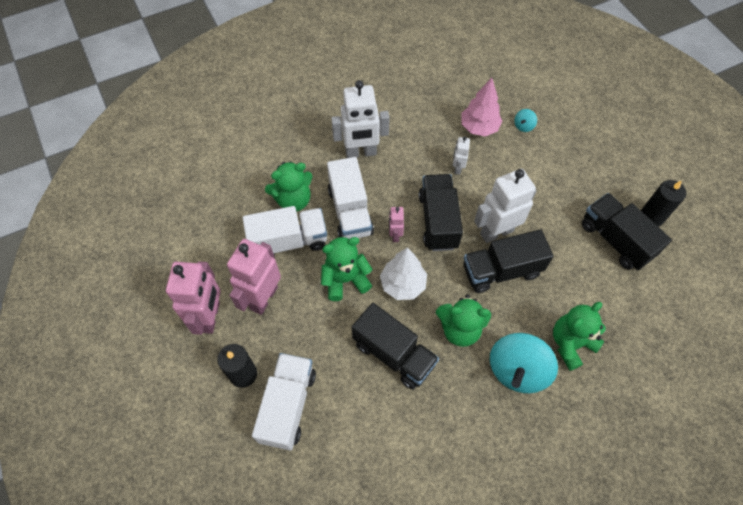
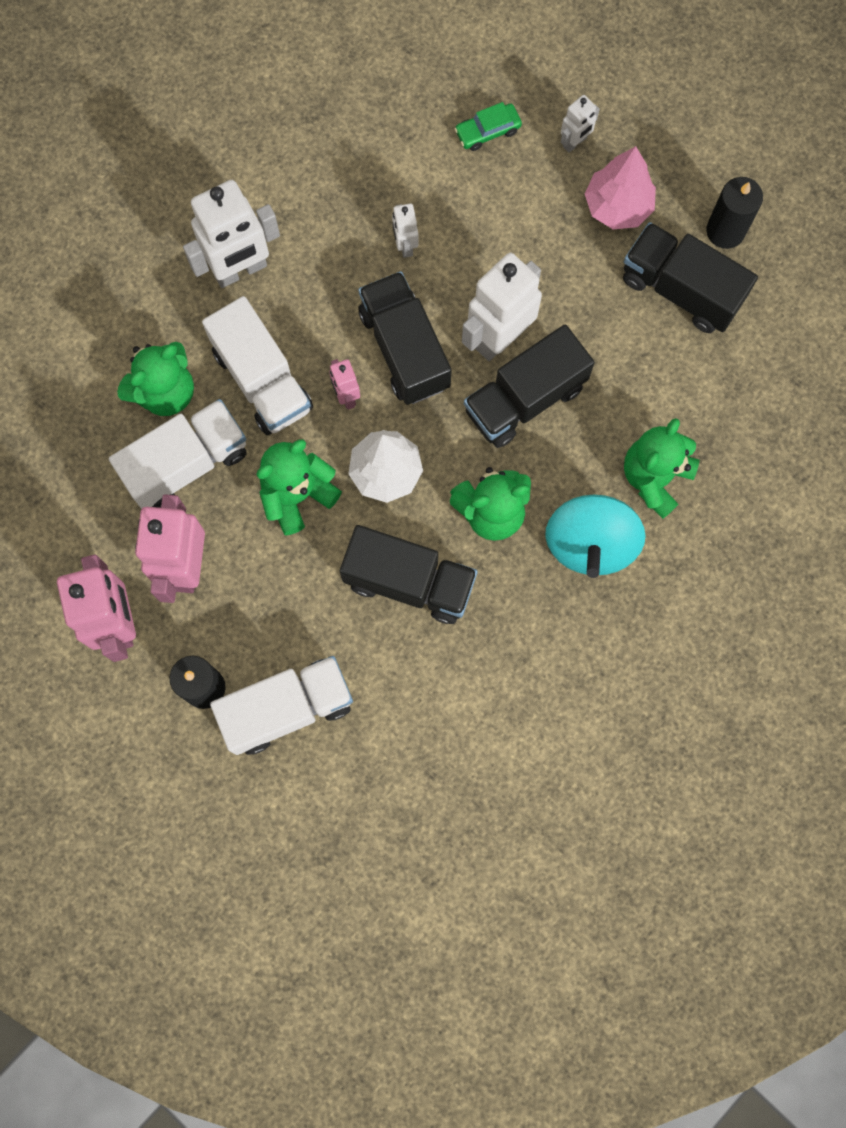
camera: 20 degrees left, 15 degrees up
white truck [252,353,316,450] -> white truck turned 75 degrees clockwise [210,656,353,755]
pink tree [461,78,502,136] -> pink tree moved to [585,146,656,229]
turquoise spinning top [514,109,537,132] -> green car [454,102,522,151]
none -> white robot [561,95,600,153]

